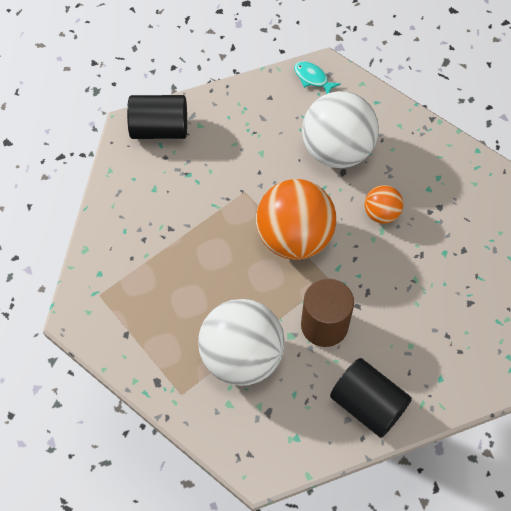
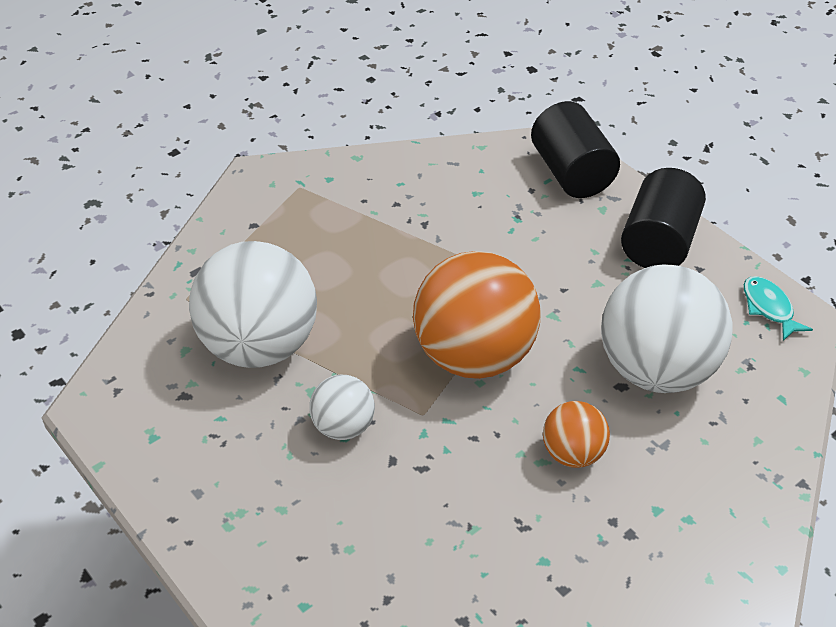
camera: 70 degrees right, 15 degrees down
turquoise fish [294,61,341,94] -> turquoise fish turned 45 degrees counterclockwise [744,276,813,341]
brown cylinder [301,279,354,347] -> white ball [309,375,375,440]
black cylinder [330,358,412,438] -> black cylinder moved to [621,168,706,268]

